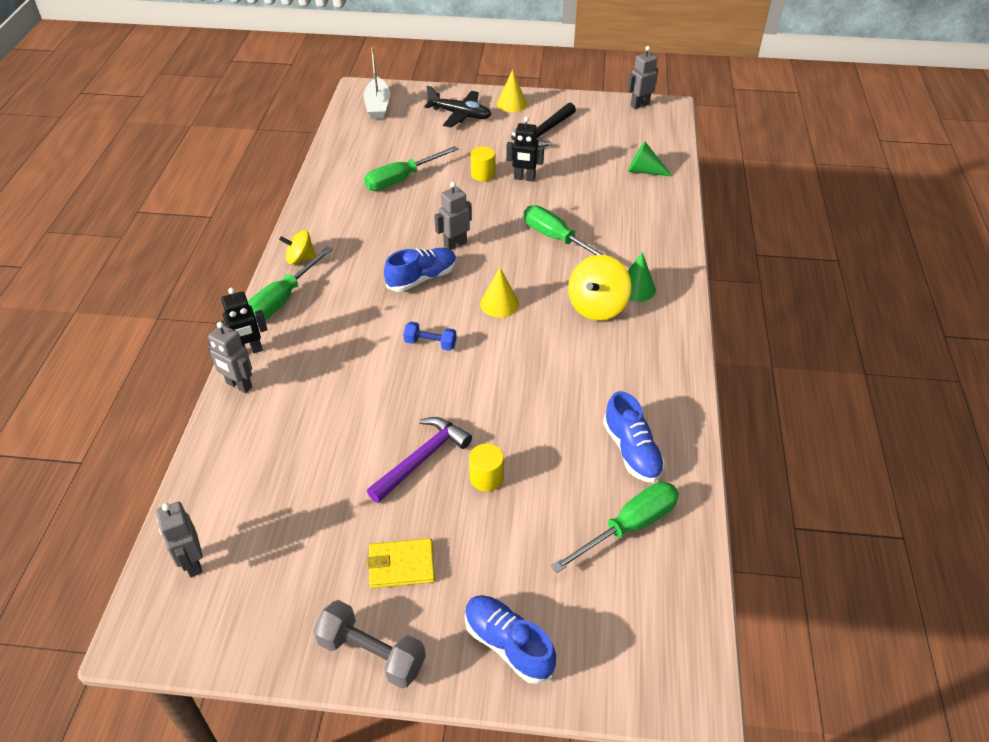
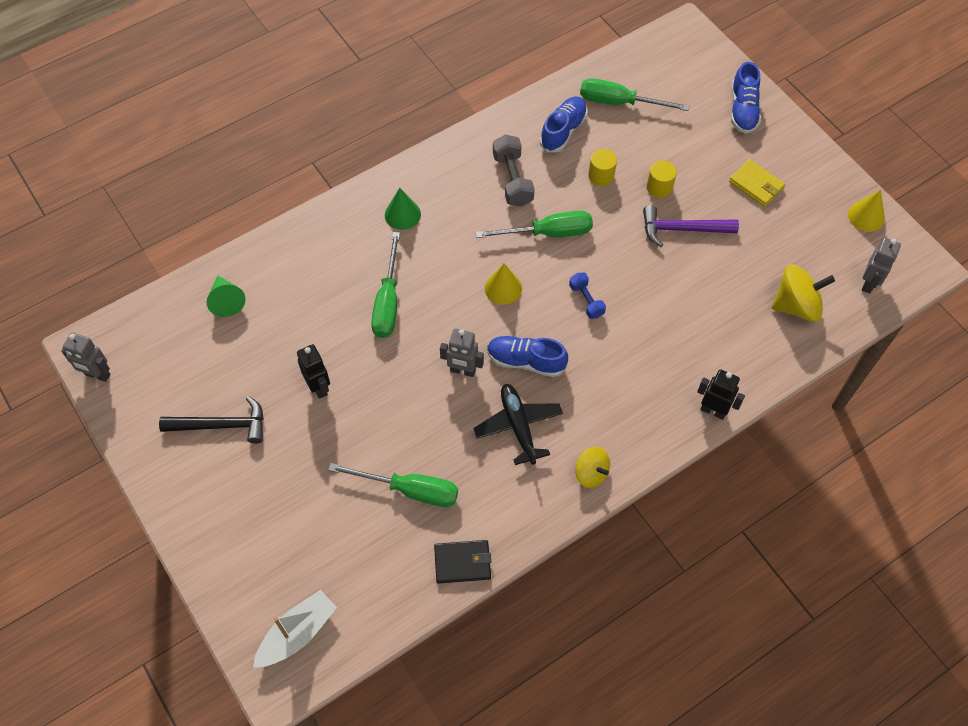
camera: 130 degrees left, 15 degrees up
grey robot [207,322,252,393] -> none
green screwdriver [248,246,333,321] -> green screwdriver moved to [476,211,593,238]
grey dumbbell [313,600,426,689] -> grey dumbbell moved to [493,134,535,207]
black plane [424,86,491,128] -> black plane moved to [473,384,563,465]
yellow cylinder [471,146,495,181] -> yellow cylinder moved to [588,149,617,186]
yellow cone [497,69,527,112] -> yellow cone moved to [848,190,885,232]
yellow spinning top [568,255,632,321] -> yellow spinning top moved to [772,264,835,322]
none -> black wallet [434,540,491,584]

